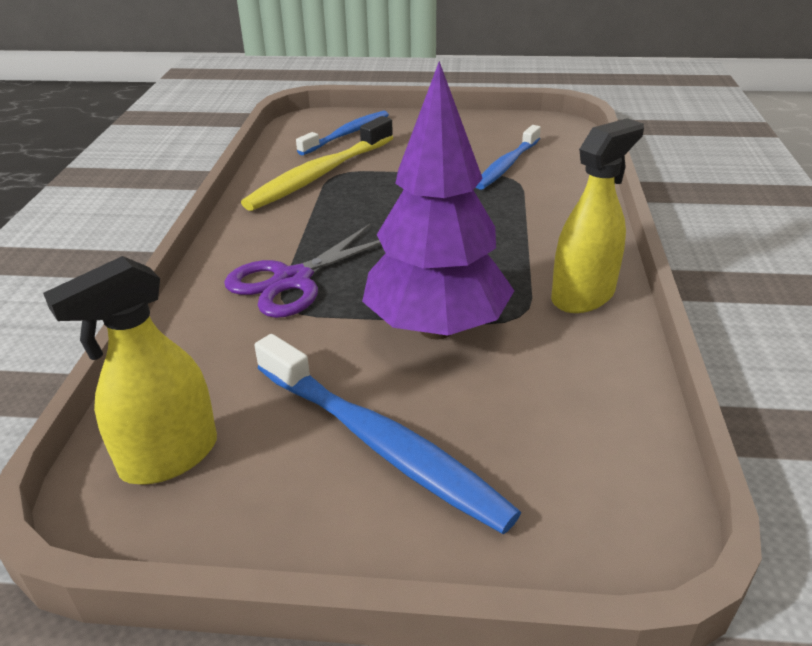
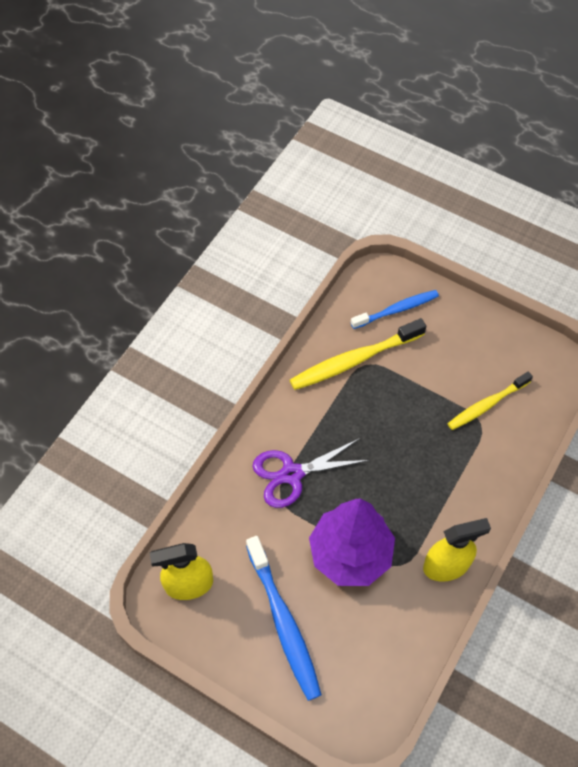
camera: 25 degrees right, 25 degrees up
blue toothbrush [476,125,541,190] -> yellow toothbrush [447,372,533,430]

